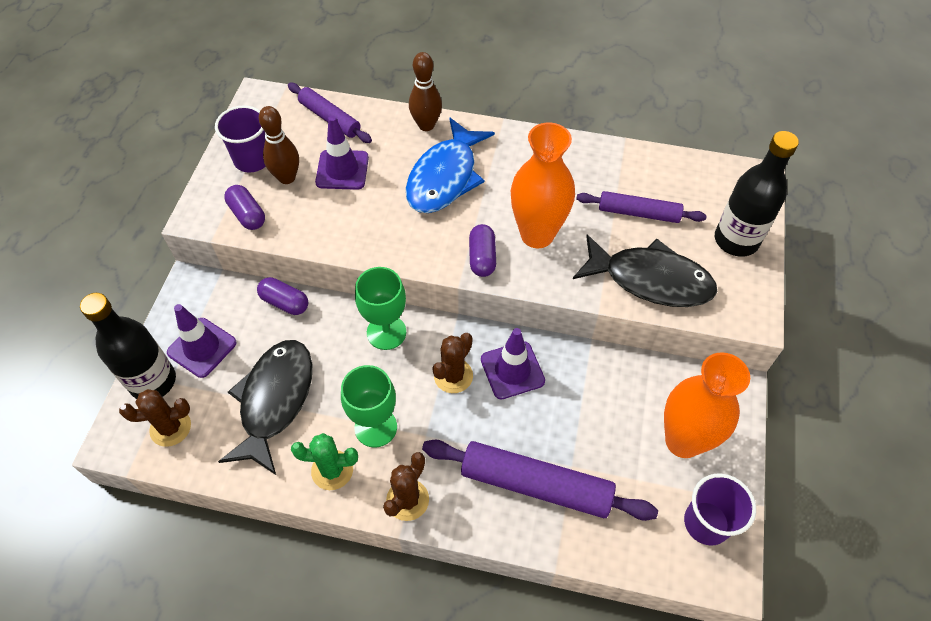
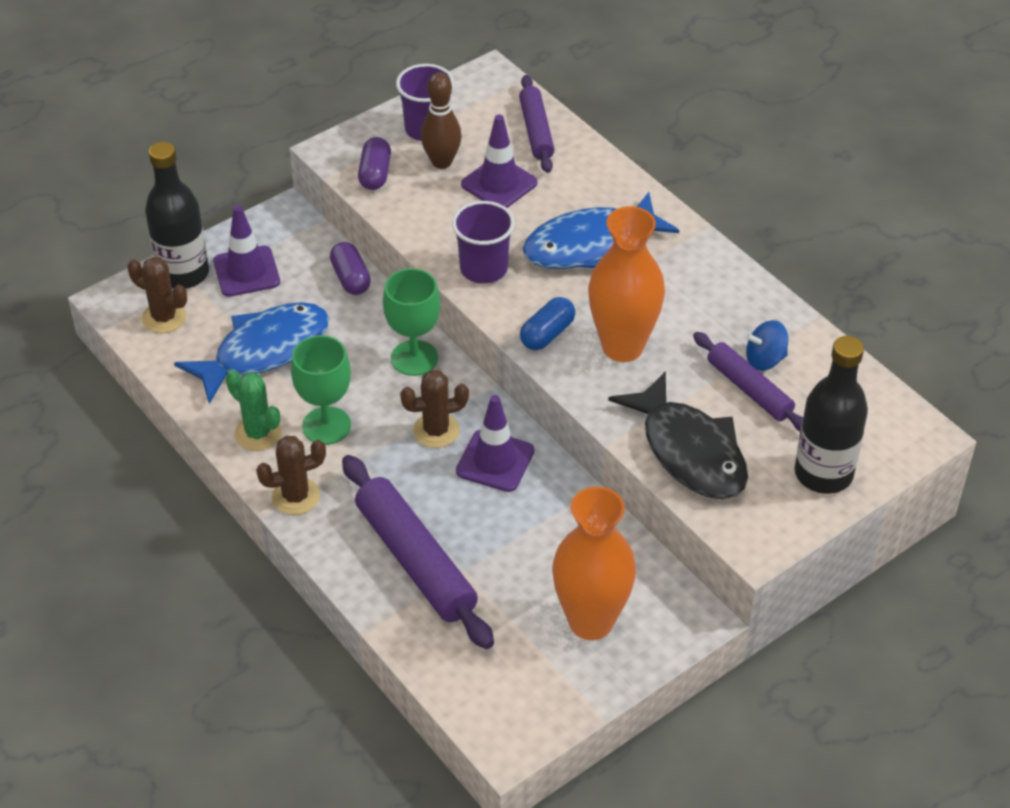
camera: 40 degrees right, 10 degrees down
black fish [218,340,312,475] -> blue fish [174,302,329,404]
brown bowling pin [409,52,442,131] -> none
purple capsule [469,224,496,277] -> blue capsule [520,297,575,350]
purple cup [684,473,756,546] -> purple cup moved to [452,201,515,284]
none -> blue spinning top [746,320,788,371]

